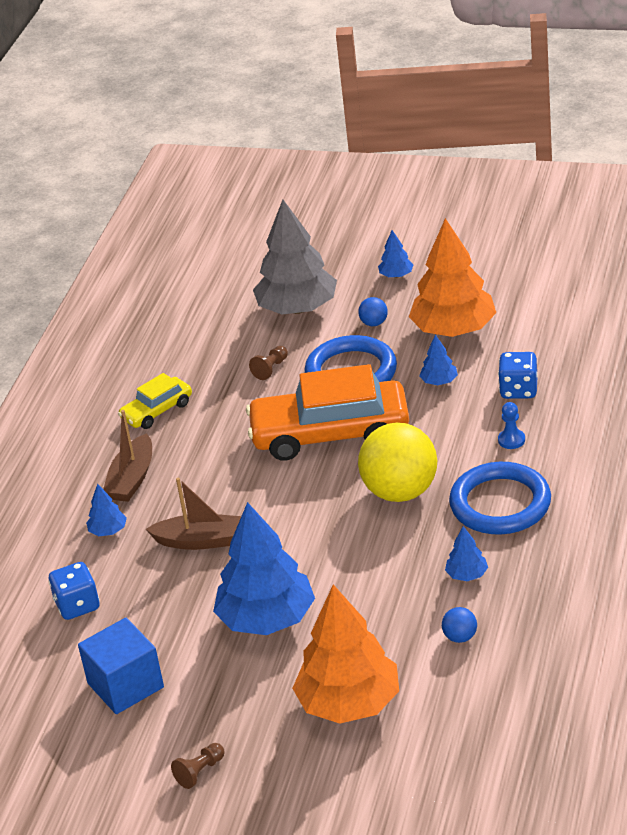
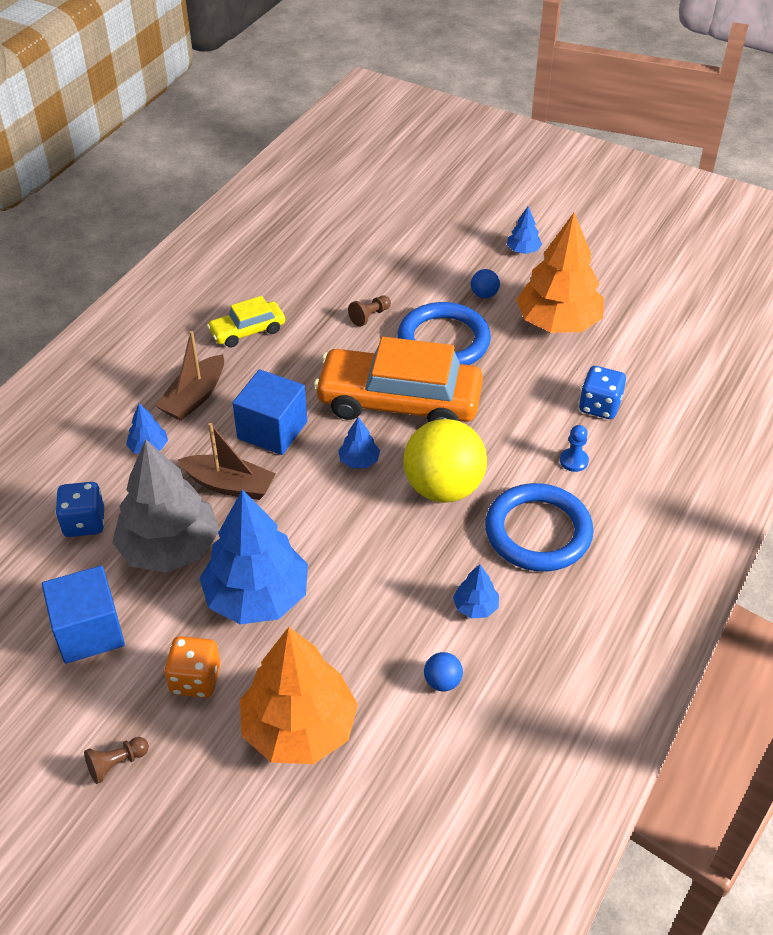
camera: 10 degrees right, 10 degrees up
grey tree [253,200,337,314] -> grey tree moved to [112,440,219,573]
blue tree [419,335,458,385] -> blue tree moved to [338,417,380,468]
none -> orange dice [164,636,221,698]
none -> blue cube [232,369,307,455]

